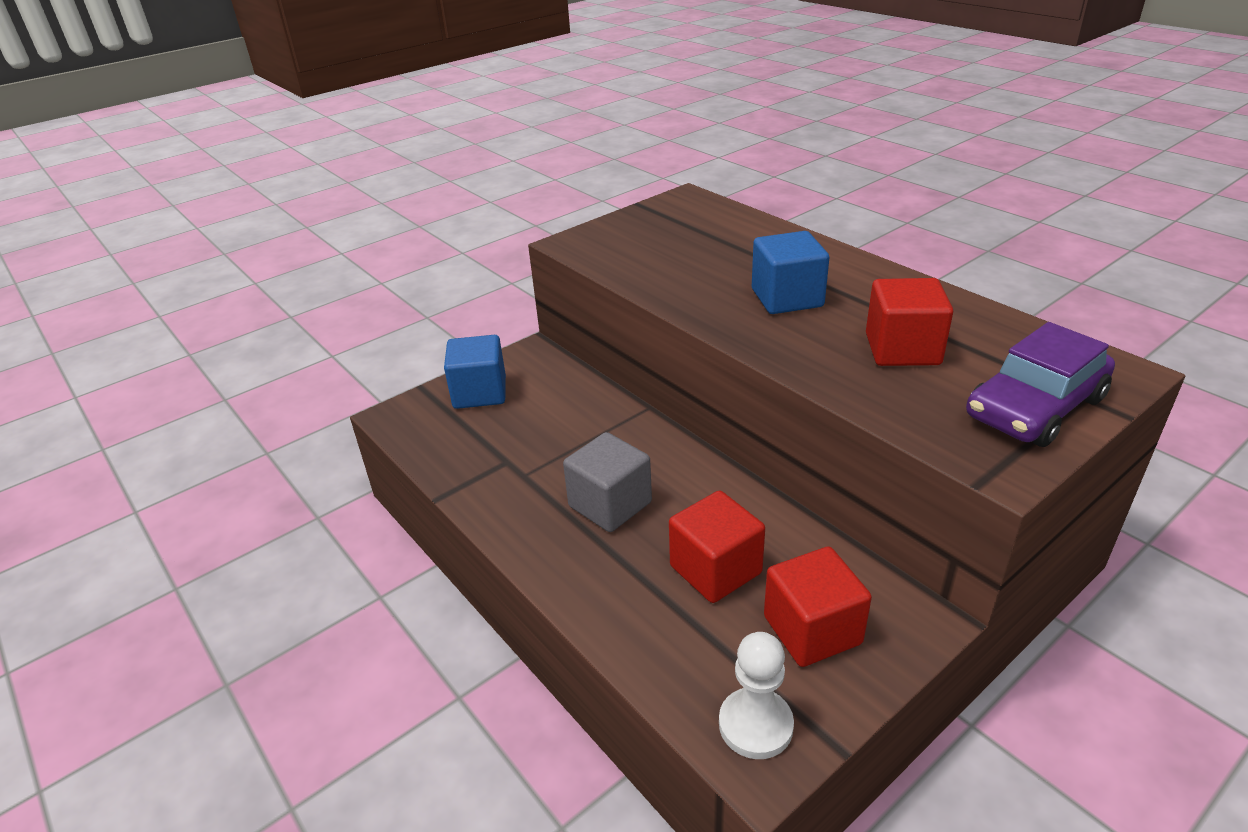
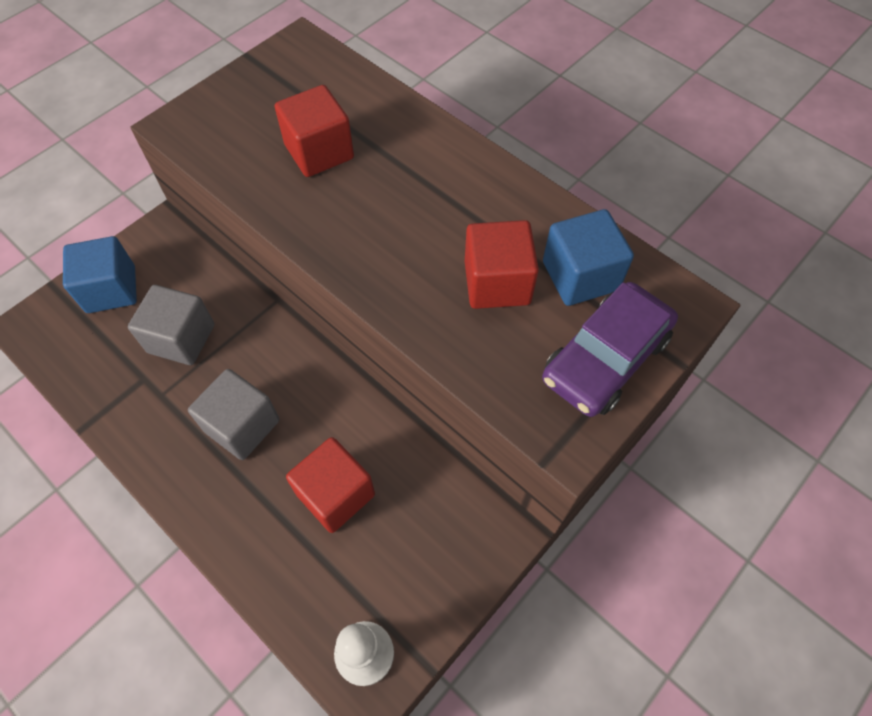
camera: 10 degrees left, 25 degrees up
blue cube [752,231,829,314] -> blue cube moved to [543,209,634,306]
red cube [764,546,872,667] -> red cube moved to [275,85,354,177]
none -> grey cube [128,285,214,365]

